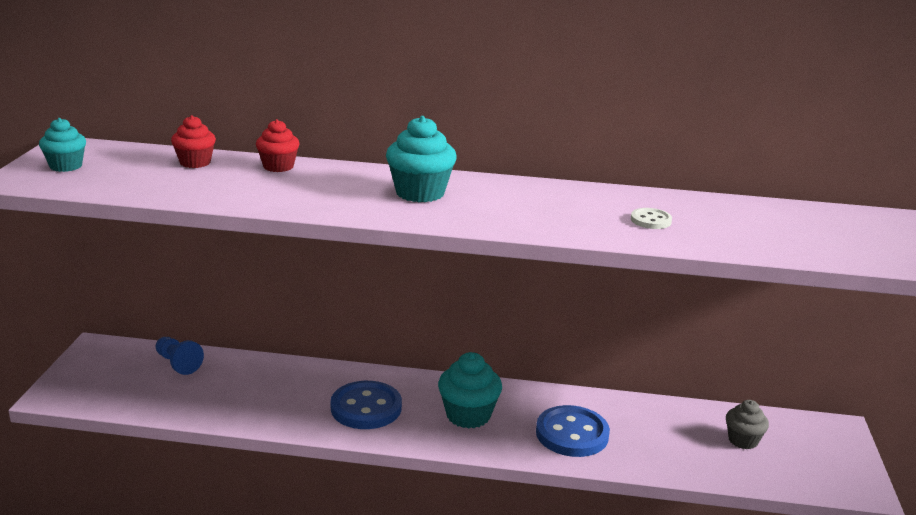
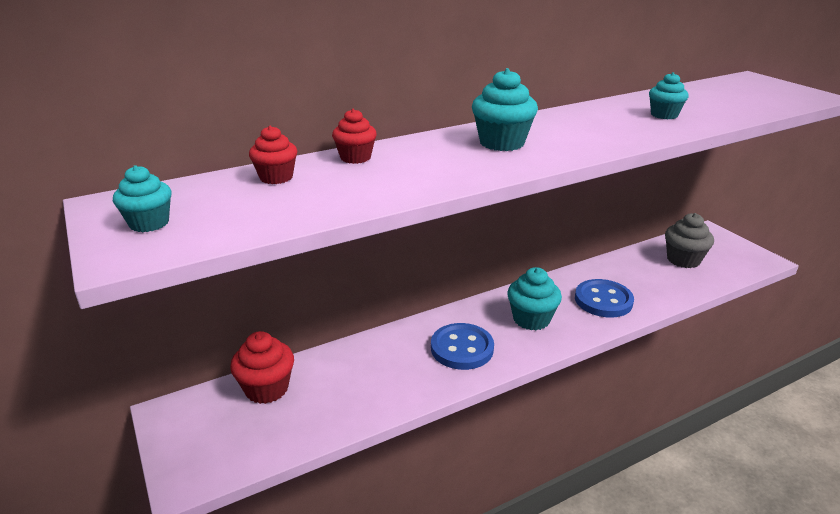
camera: 35 degrees left, 5 degrees up
blue pawn [155,337,204,375] -> red cupcake [230,331,294,404]
white button [631,208,672,229] -> turquoise cupcake [649,72,689,119]
grey cupcake [726,400,769,449] -> grey cupcake [665,213,714,268], size x1.55

